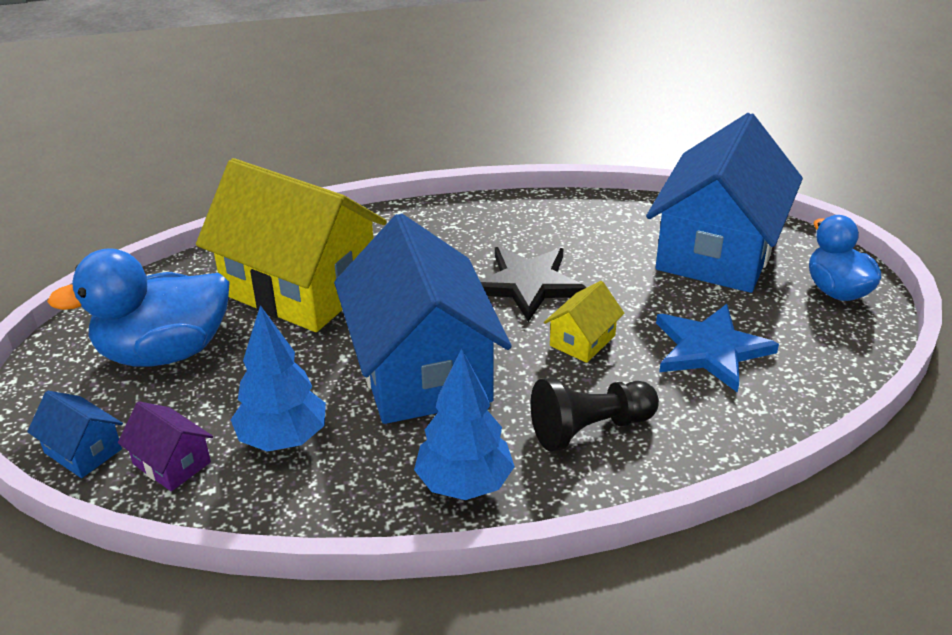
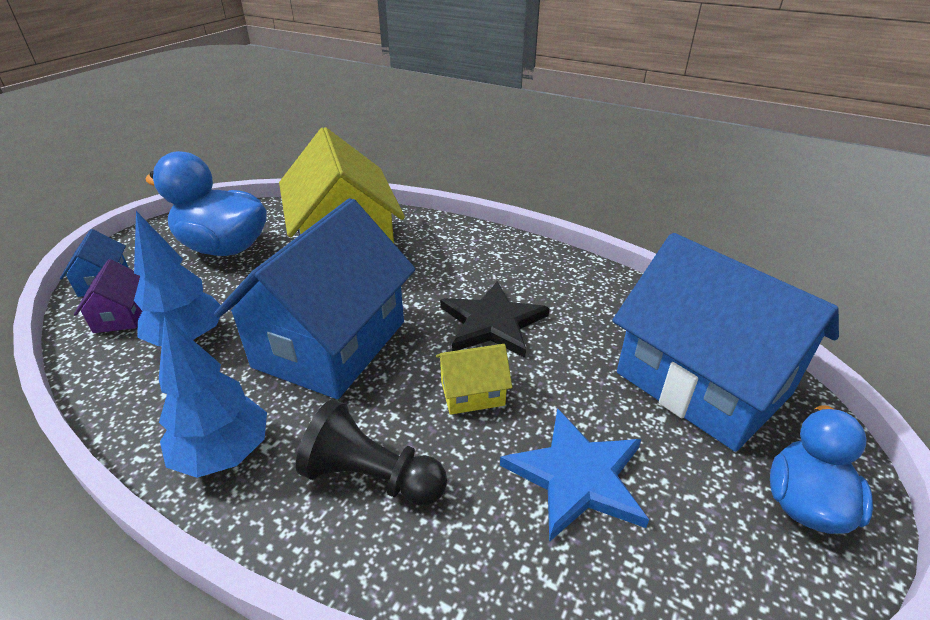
camera: 40 degrees right, 0 degrees up
blue house [646,113,803,293] -> blue house turned 75 degrees clockwise [612,233,839,452]

